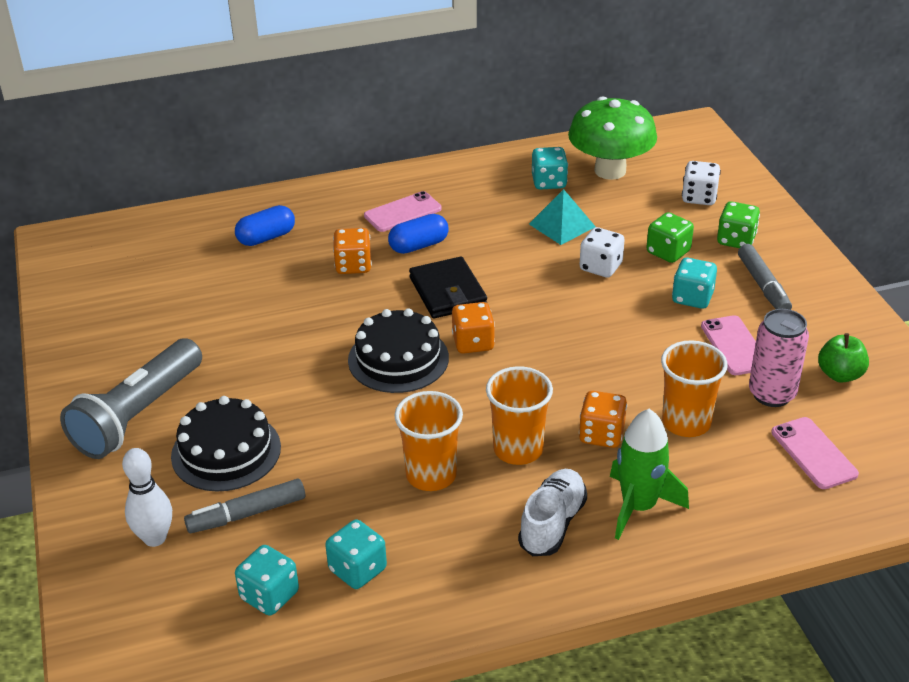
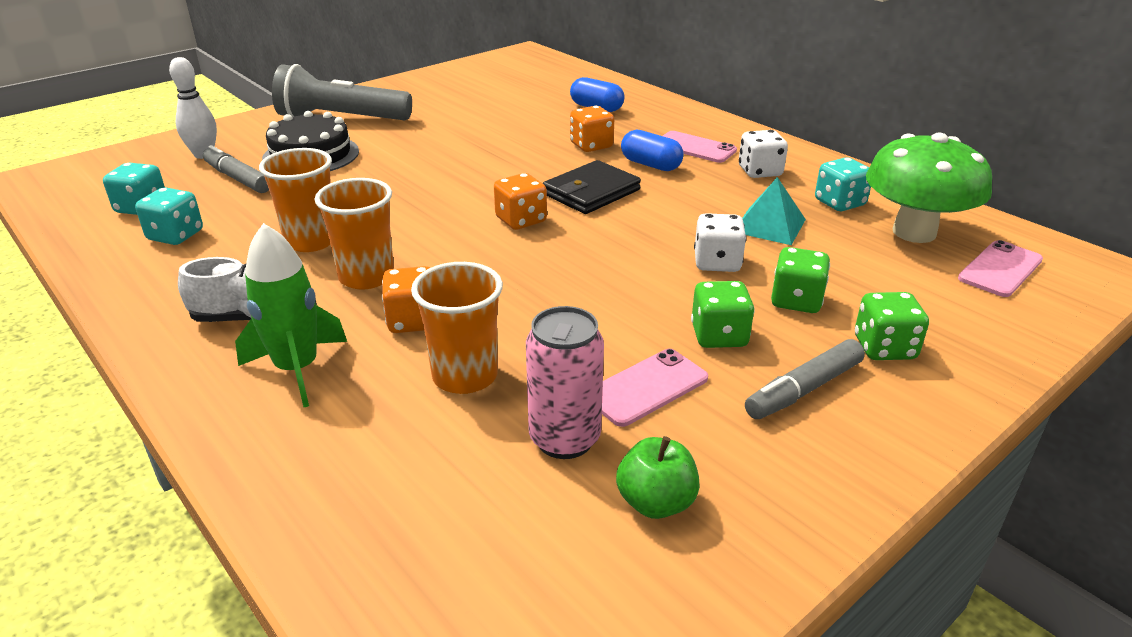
camera: 65 degrees right, 5 degrees down
black cake [348,308,449,393] -> none
turquoise dice [672,258,717,309] -> green dice [691,281,755,348]
white dice [682,161,721,205] -> white dice moved to [739,130,788,178]
pink phone [771,417,859,489] -> pink phone moved to [958,240,1043,297]

